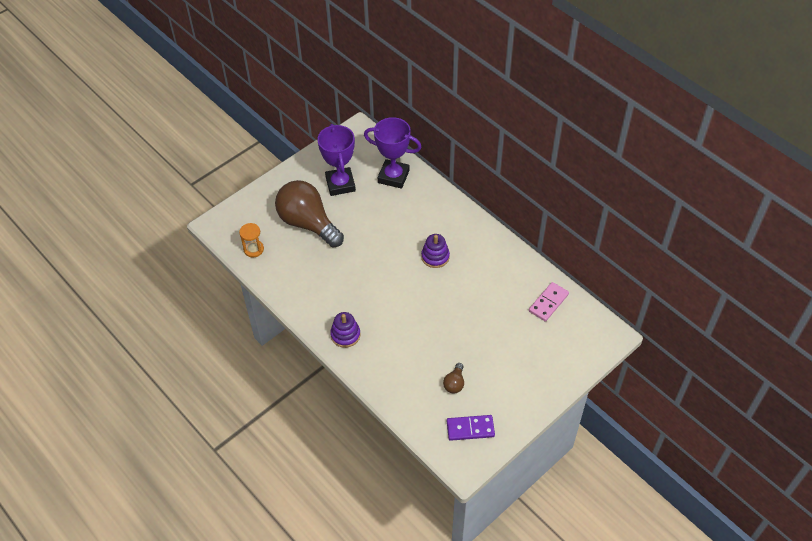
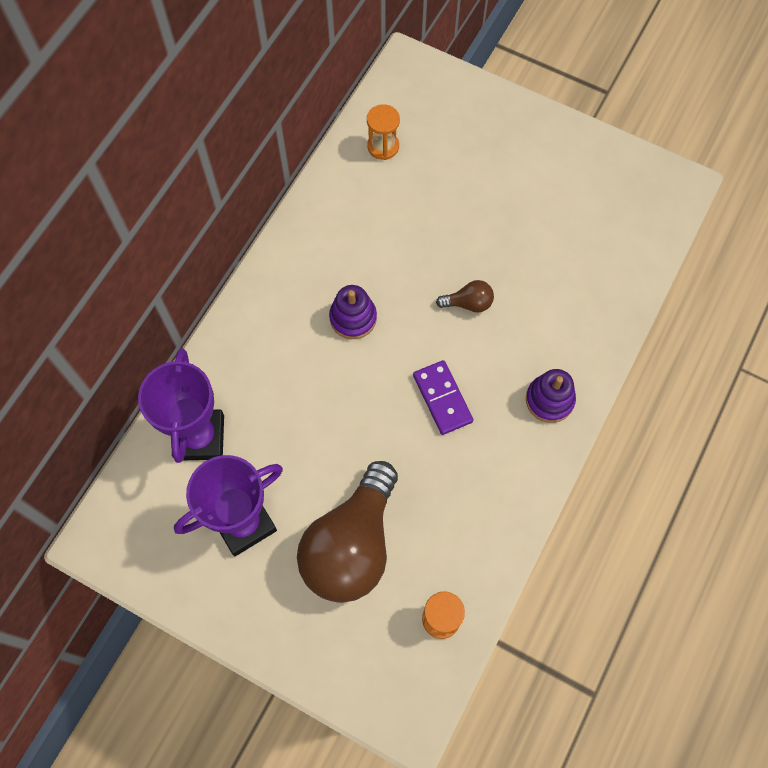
camera: 110 degrees left, 15 degrees up
brown light bulb [443,363,464,393] -> brown light bulb moved to [436,280,494,313]
purple domino [447,415,495,441] -> purple domino moved to [413,360,473,435]
pink domino [529,282,569,322] -> orange hourglass [367,104,400,160]

